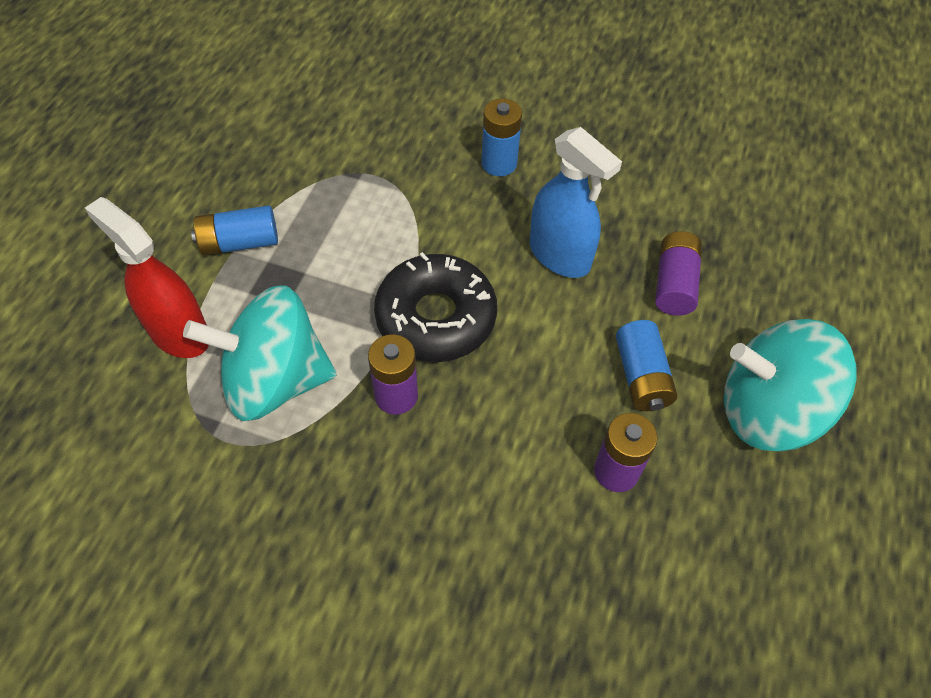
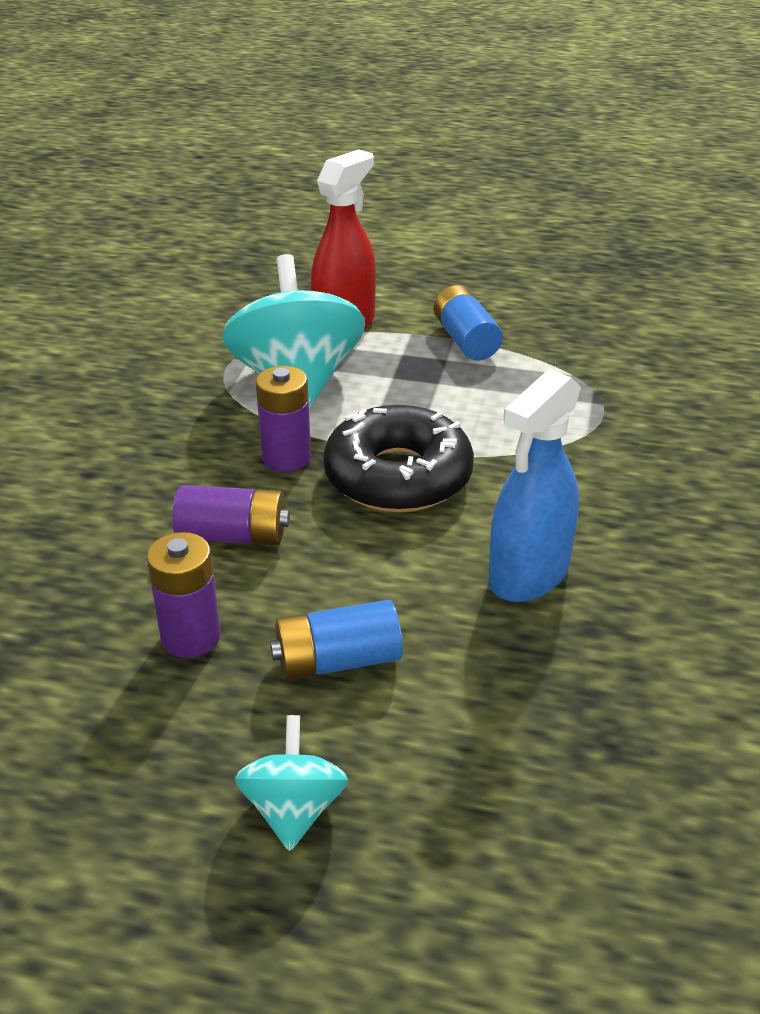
camera: 85 degrees right, 20 degrees down
blue battery [481,98,522,176] -> none
purple battery [655,231,702,316] -> purple battery moved to [172,485,290,545]
turquoise spinning top [724,319,857,451] -> turquoise spinning top [235,715,348,851], size x0.51

